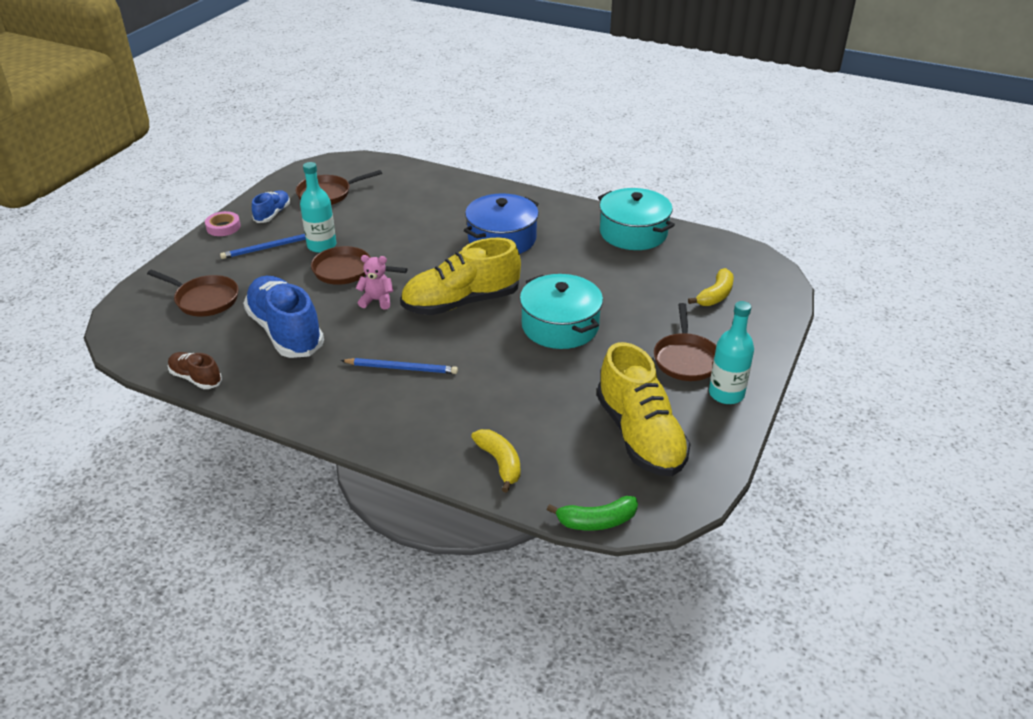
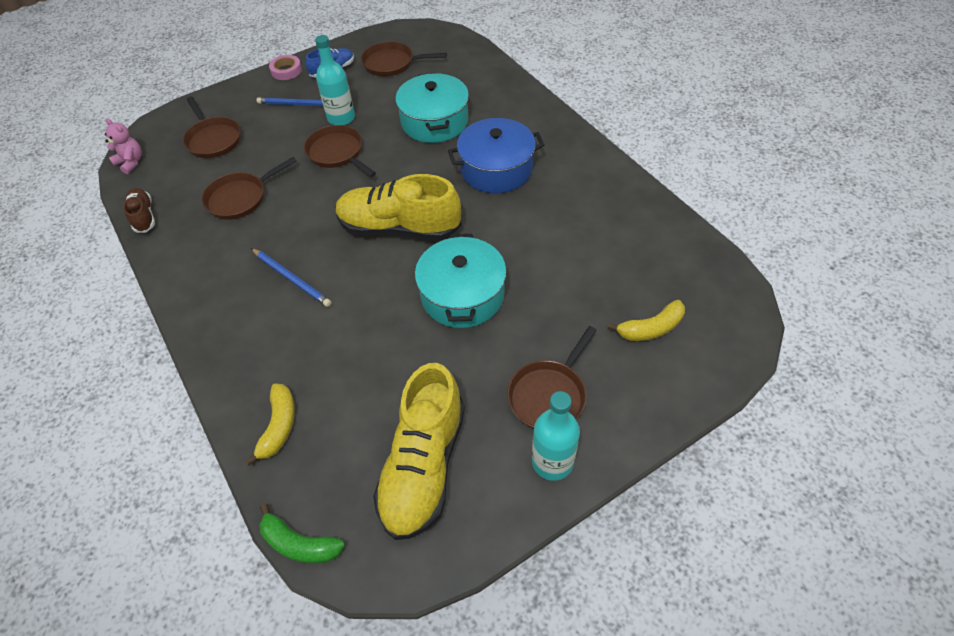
camera: 35 degrees right, 15 degrees up
blue shoe [243,276,324,358] -> brown pan [202,157,297,220]
pink teddy bear [356,255,393,310] -> pink teddy bear moved to [105,118,142,174]
turquoise pot [598,188,675,250] -> turquoise pot moved to [396,73,469,143]

